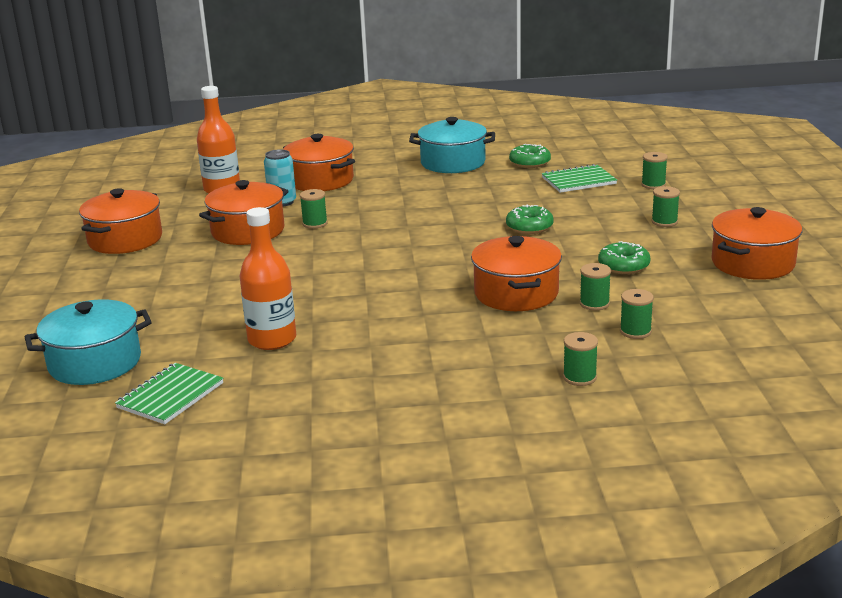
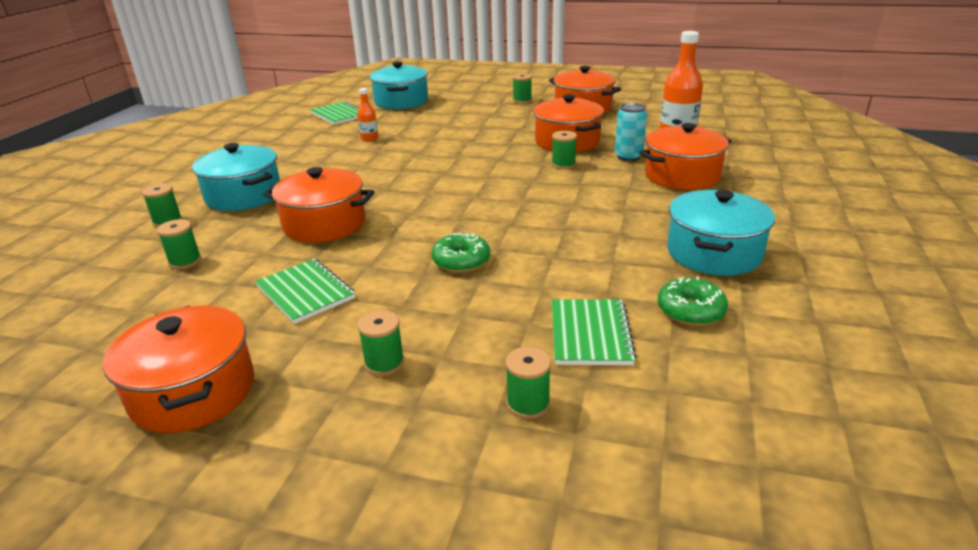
camera: 110 degrees right, 5 degrees up
orange bottle [240,207,296,350] -> orange bottle [357,88,378,141], size x0.51
green spool [580,263,611,311] -> green spool moved to [513,74,532,103]
green donut [598,241,651,274] -> green notebook [255,259,355,324]
none -> turquoise pot [192,143,280,211]

